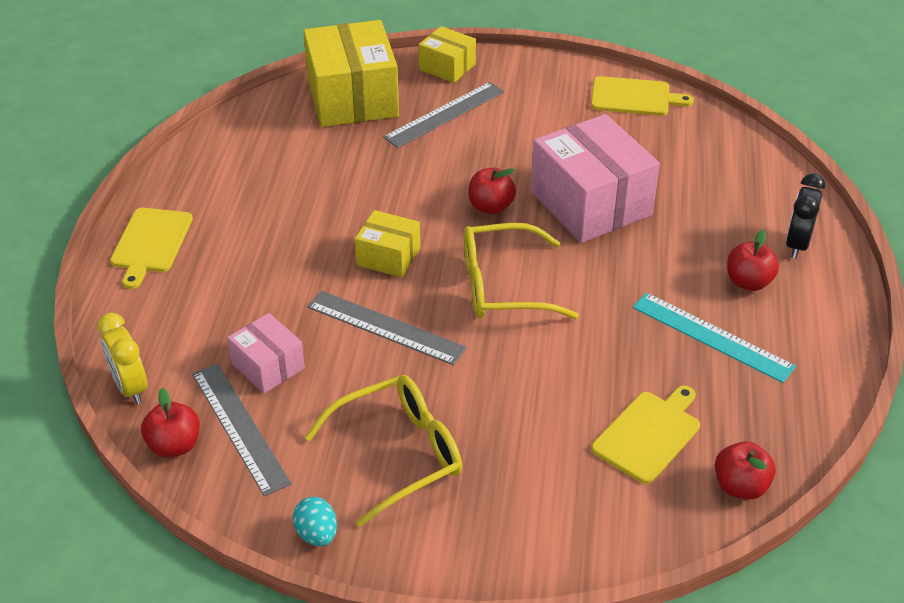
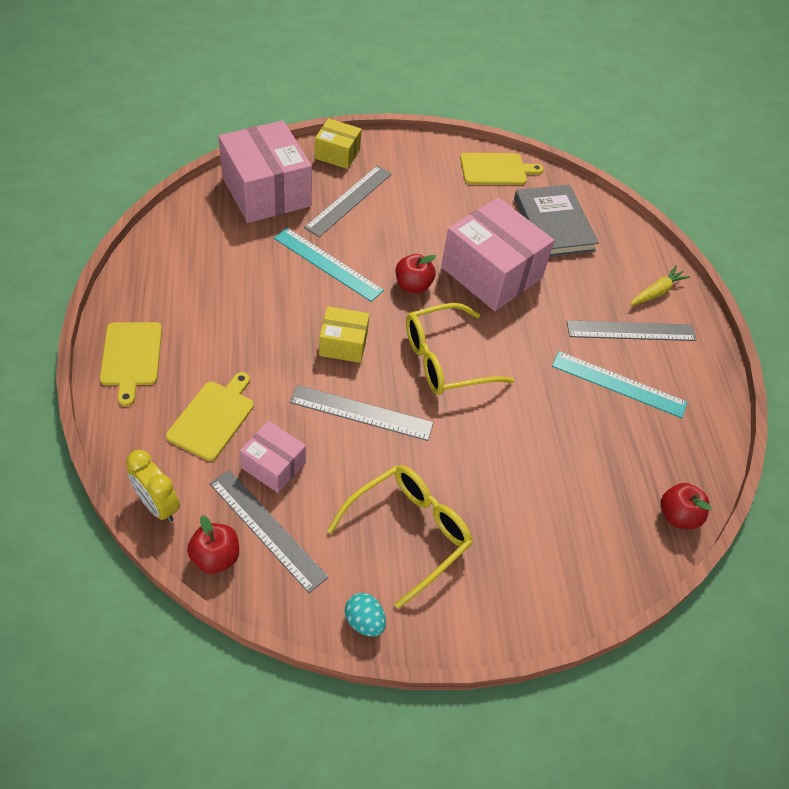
camera: 20 degrees left, 10 degrees up
yellow box [303,20,399,127] -> pink box [218,120,312,223]
yellow cutting board [591,386,700,484] -> yellow cutting board moved to [166,372,254,461]
red apple [727,230,779,291] -> grey ruler [567,320,697,341]
black clock [786,174,825,259] -> yellow carrot [630,266,690,306]
none -> turquoise ruler [274,228,384,302]
none -> grey book [514,185,599,257]

